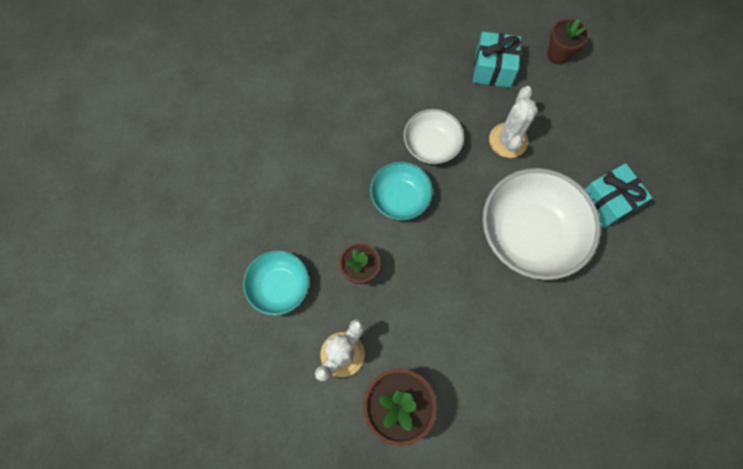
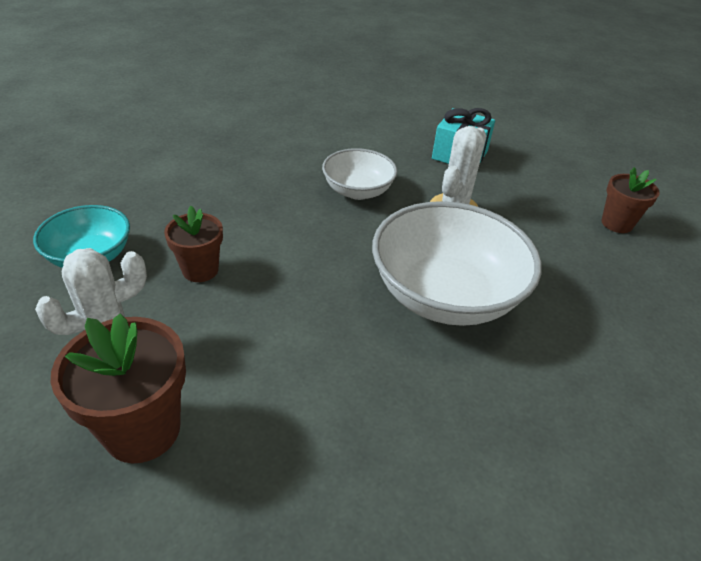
camera: 15 degrees right, 30 degrees down
turquoise bowl [370,162,433,220] -> none
brown flower pot [547,19,588,65] -> brown flower pot moved to [601,167,660,233]
turquoise gift [585,163,652,228] -> none

